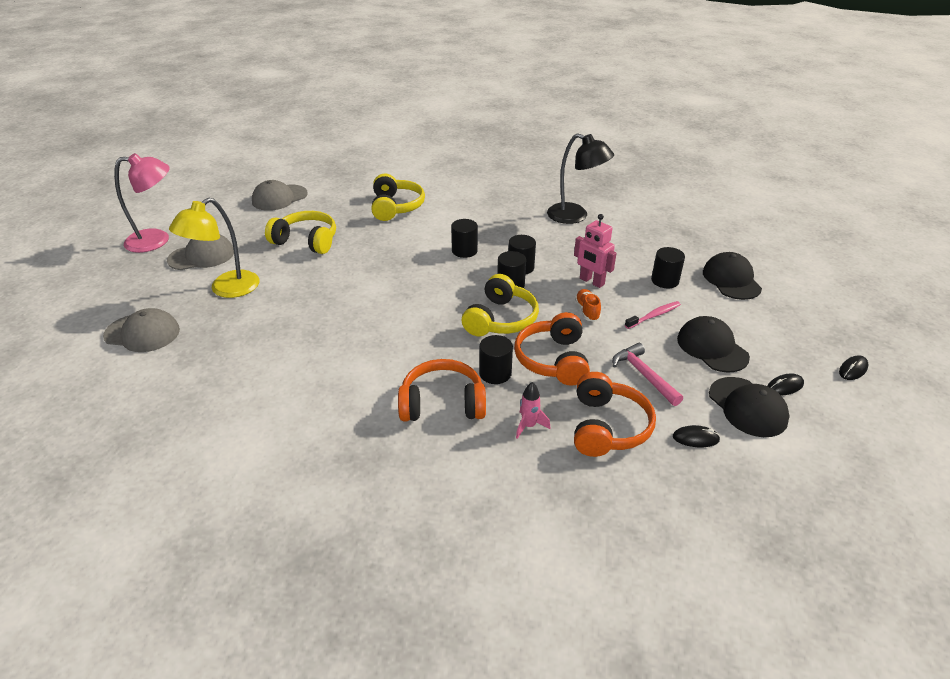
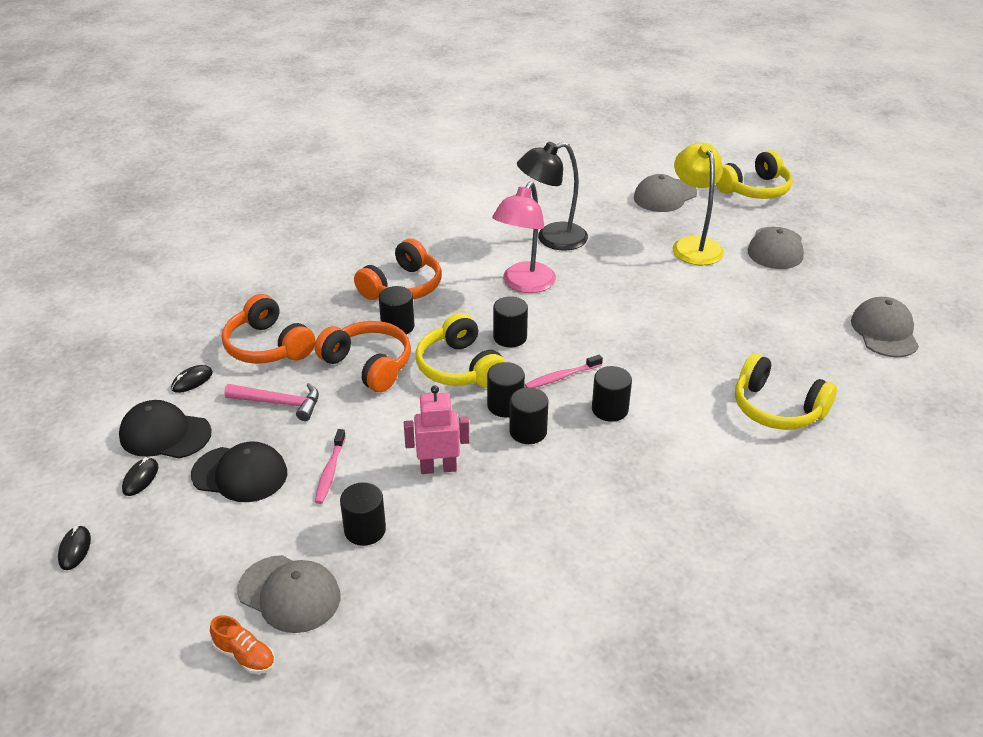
camera: 130 degrees right, 0 degrees up
pink lamp [114,153,170,253] -> pink lamp moved to [492,181,556,293]
yellow headphones [265,211,336,254] -> yellow headphones moved to [716,150,793,199]
pink rocket [516,382,550,439] -> none
black lamp [547,133,614,224] -> black lamp moved to [517,142,588,251]
orange shoe [575,289,601,322] -> orange shoe moved to [210,615,275,674]
black cap [703,252,762,300] -> grey cap [237,555,341,633]
none -> black cylinder [493,296,528,347]
none -> pink toothbrush [525,354,603,388]

